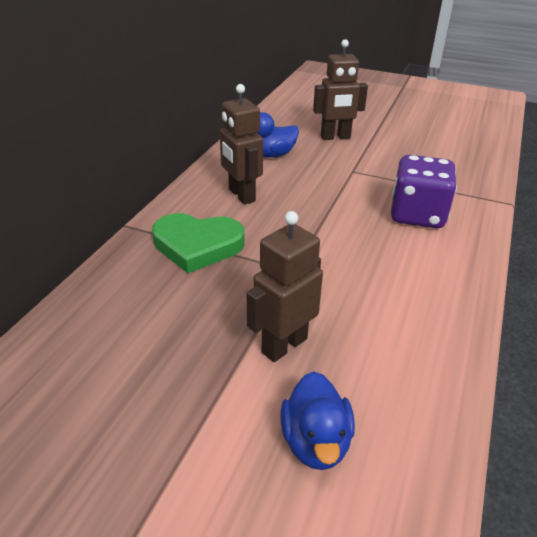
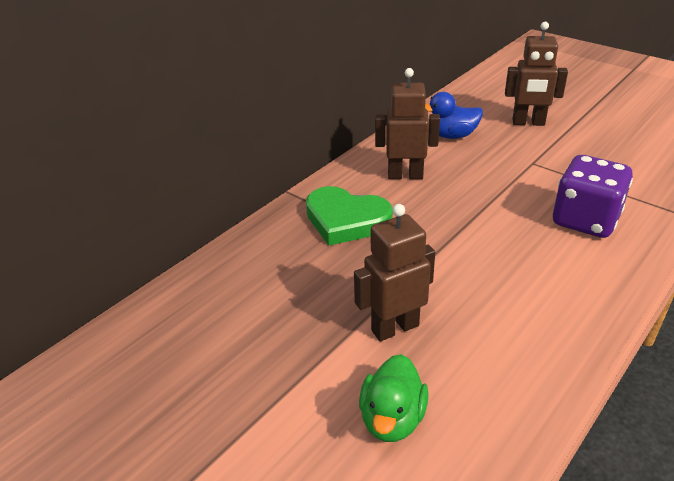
camera: 20 degrees right, 0 degrees up
brown robot [220,84,263,205] -> brown robot turned 105 degrees clockwise [375,68,440,179]
blue duck [281,371,355,470] -> green duck [359,354,429,442]

